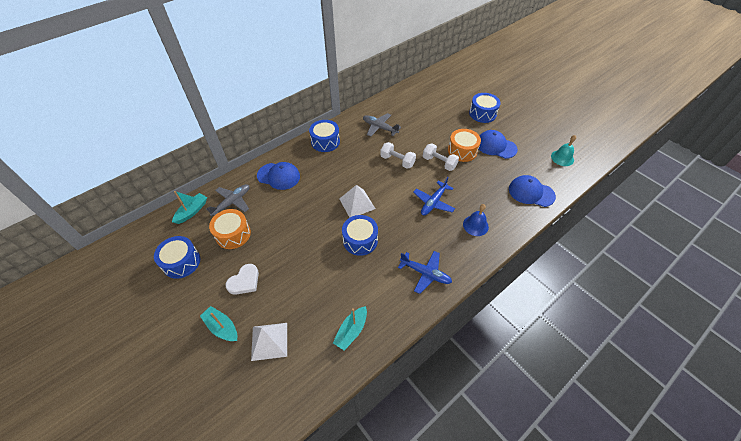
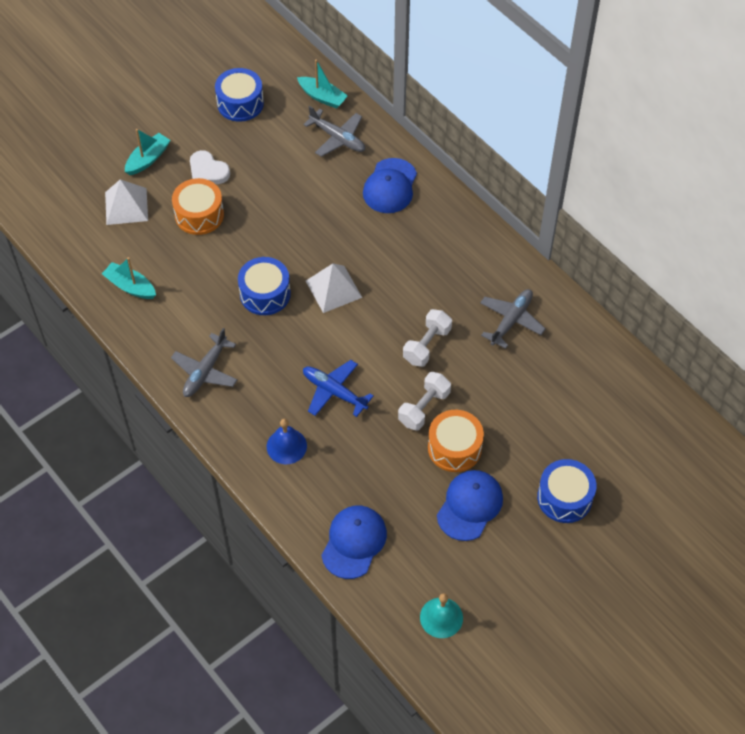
camera: 90 degrees right, 5 degrees up
orange drum [209,209,251,249] -> orange drum moved to [172,178,224,235]
blue drum [309,120,340,152] -> none
blue plane [398,251,452,294] -> grey plane [171,328,238,397]

